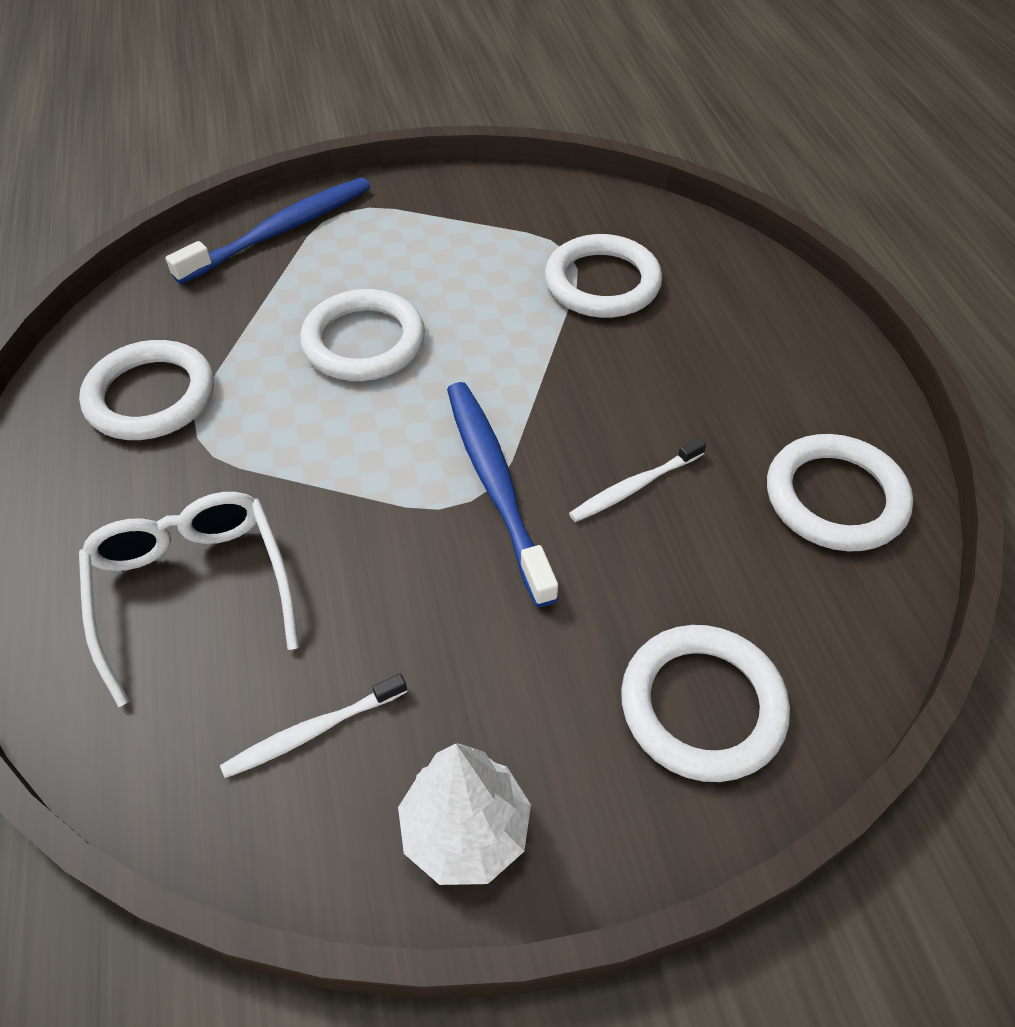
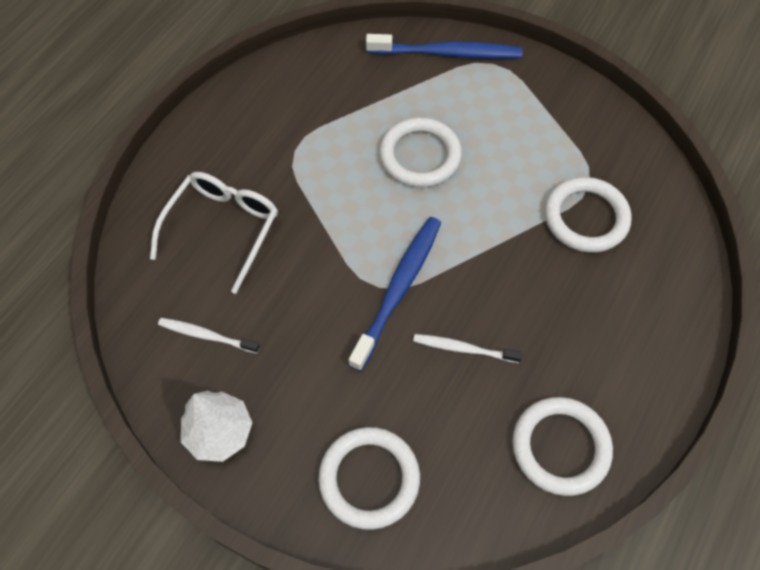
camera: 45 degrees right, 10 degrees up
white ring [79,340,214,440] -> none

